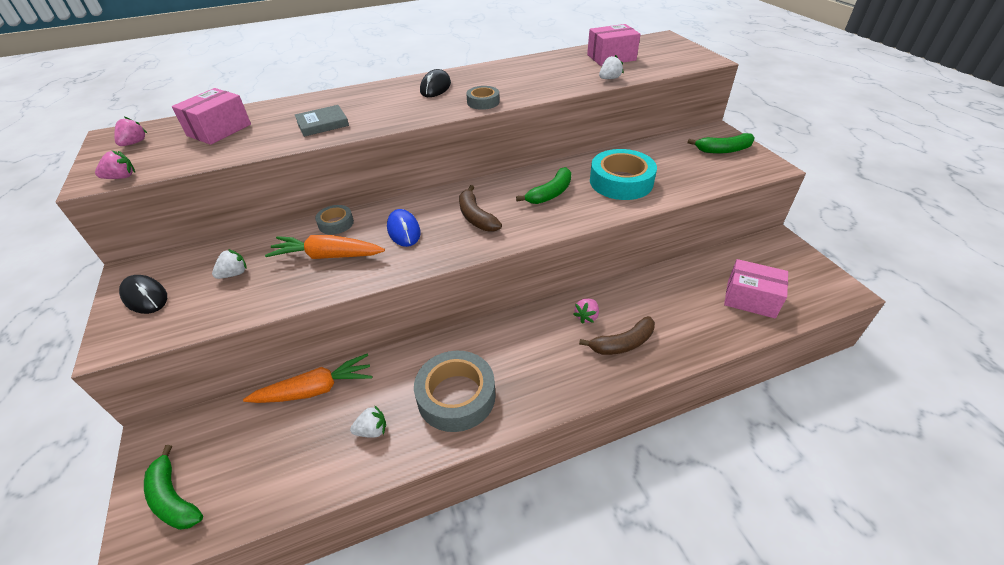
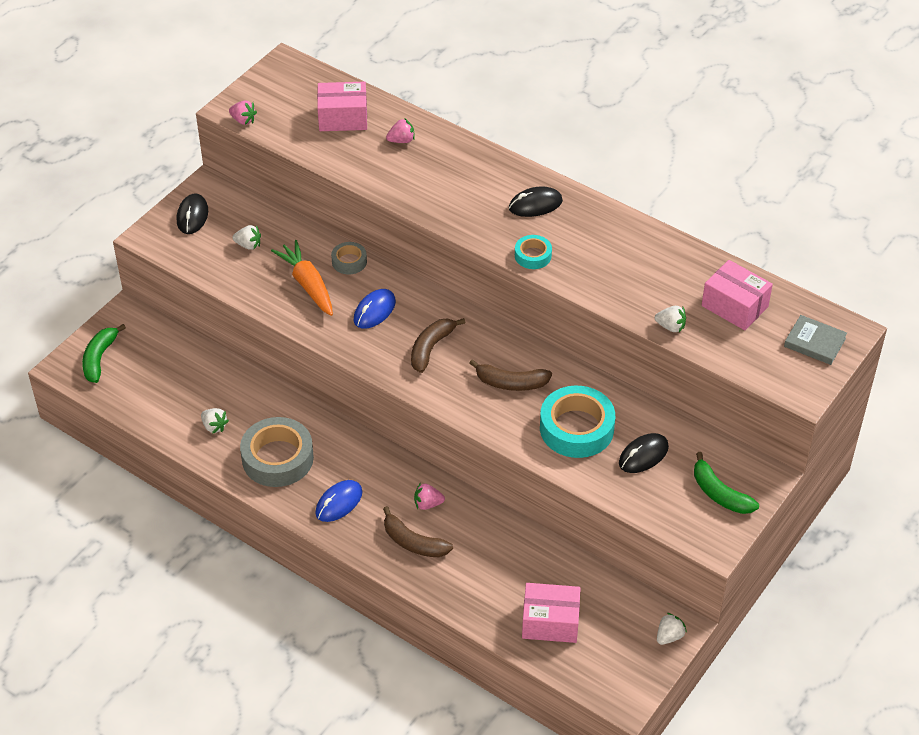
camera: 55 degrees right, 5 degrees up
pink strawberry [114,117,147,146] -> pink strawberry moved to [386,118,415,143]
orange carrot [243,354,372,403] -> none
grey book [295,105,349,137] -> grey book moved to [784,315,847,365]
grey tape [466,86,500,110] -> turquoise tape [515,235,552,269]
green banana [516,167,571,204] -> brown banana [469,359,552,391]
pink box [724,259,788,319] -> pink box turned 75 degrees counterclockwise [522,583,581,643]
none -> blue mouse [315,480,363,522]
none -> black mouse [619,433,669,473]
none -> white strawberry [657,613,687,645]

